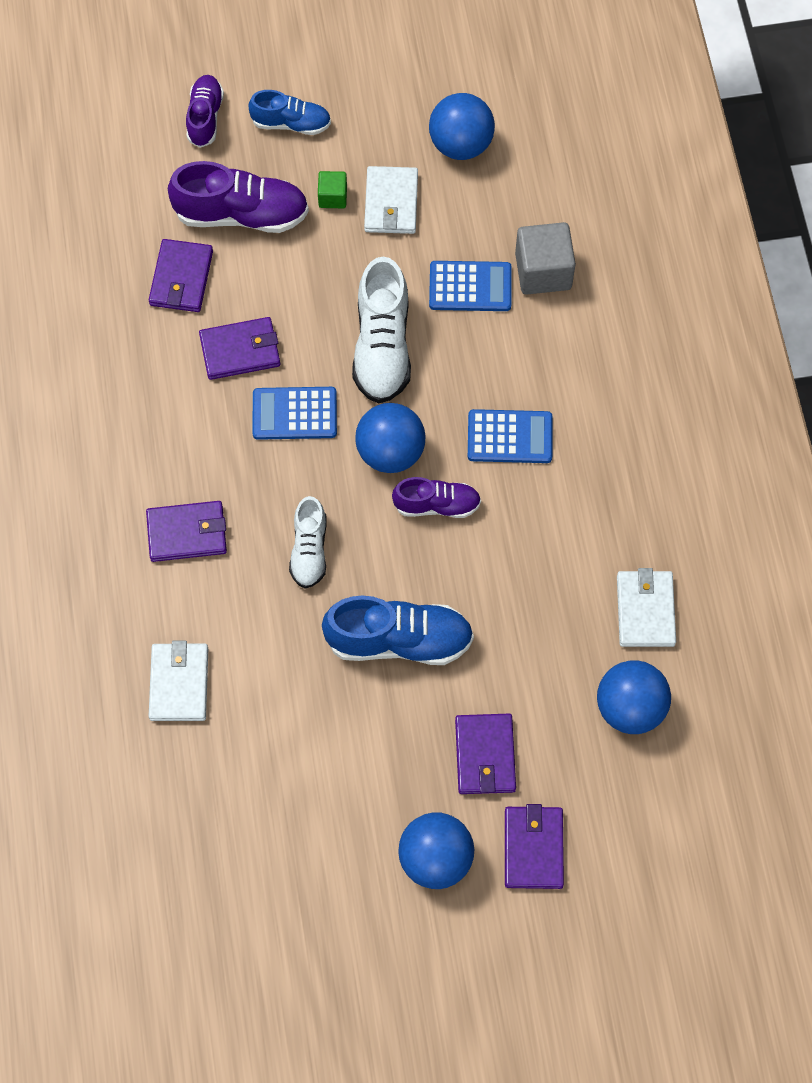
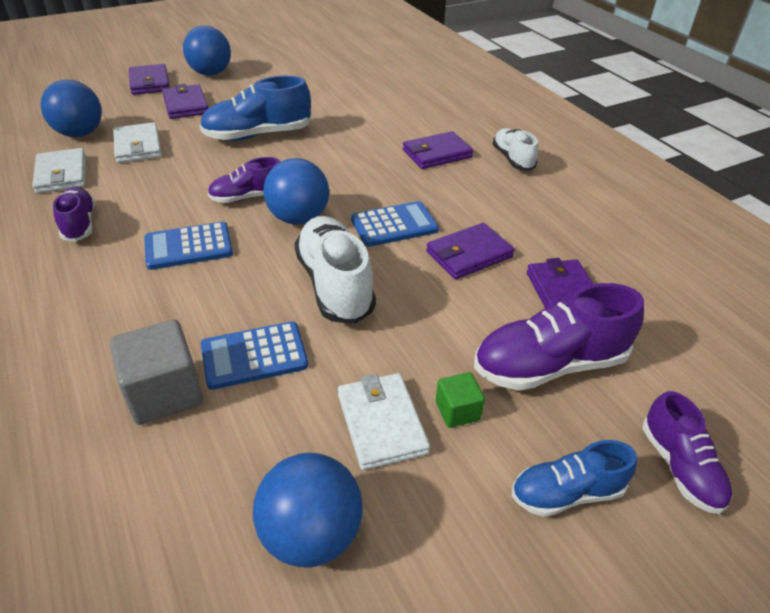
camera: 160 degrees right, 25 degrees down
white wallet [149,641,208,721] -> white wallet moved to [113,122,162,163]
white shoe [289,496,327,588] -> white shoe moved to [493,128,539,171]
none -> purple shoe [53,187,95,241]

